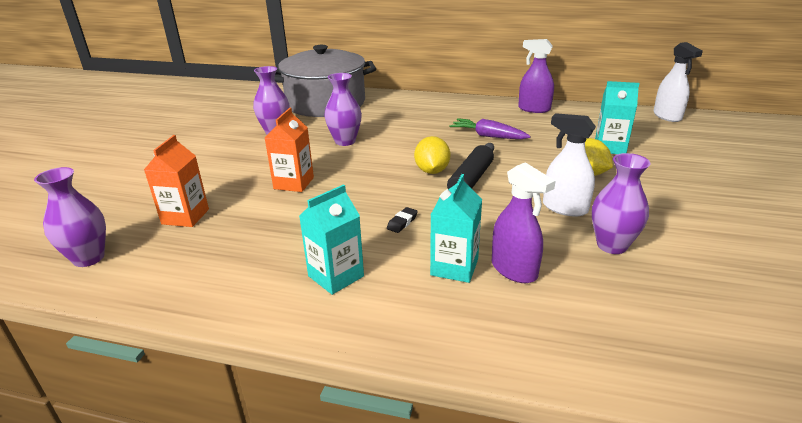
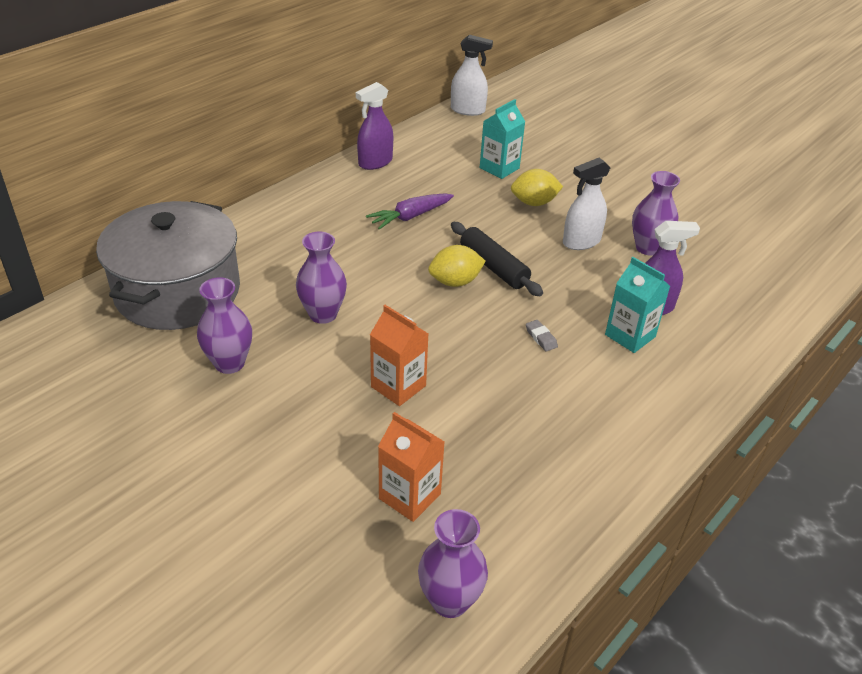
camera: 65 degrees left, 10 degrees up
turquoise carton [299,184,364,295] -> none
black eraser [387,207,418,233] -> grey eraser [526,320,558,351]
yellow lemon [414,136,450,174] -> yellow lemon turned 45 degrees counterclockwise [428,245,486,287]

